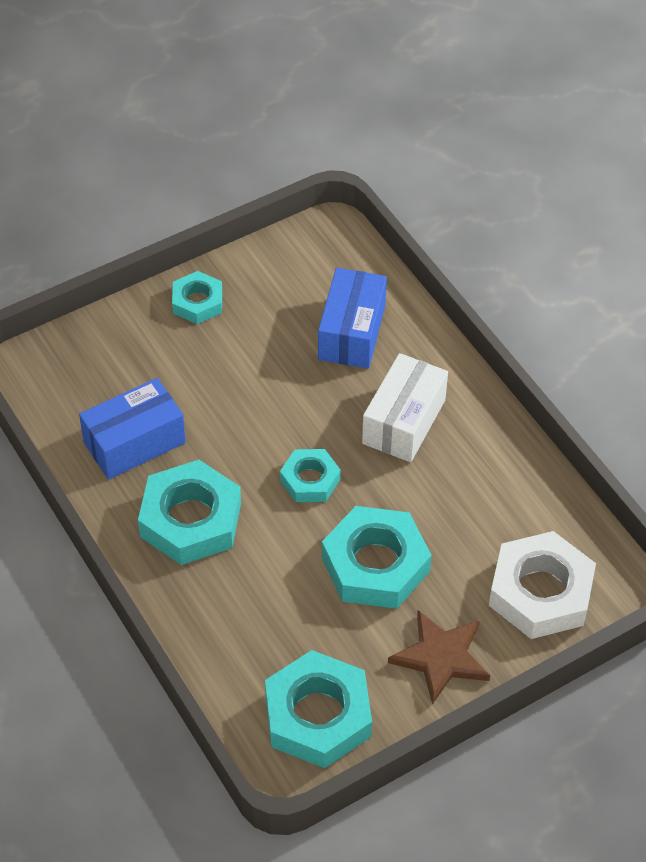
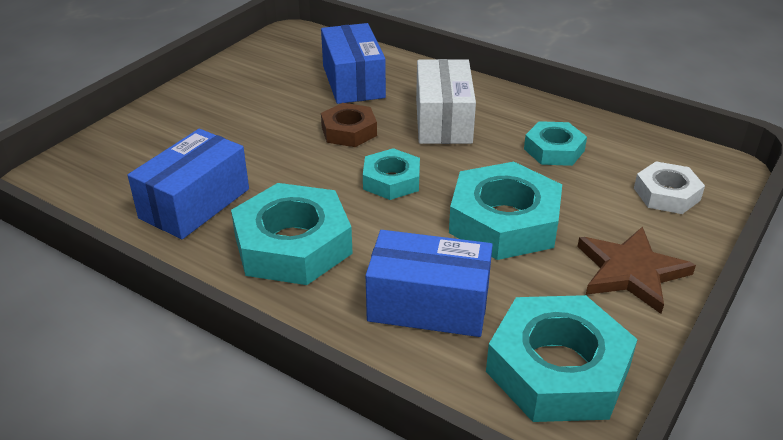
camera: 25 degrees left, 15 degrees down
turquoise nut [172,271,222,324] -> turquoise nut moved to [524,121,587,166]
white nut [489,531,596,639] -> white nut [634,161,705,214], size x0.57
none -> brown nut [321,103,377,147]
none -> blue box [366,230,493,337]

